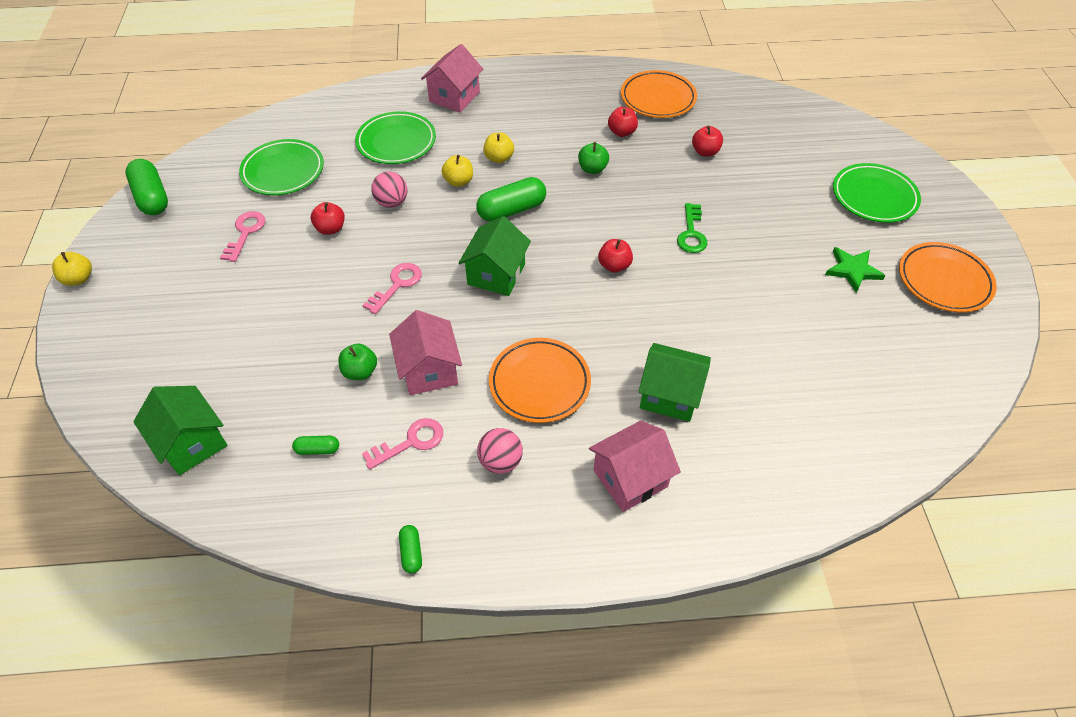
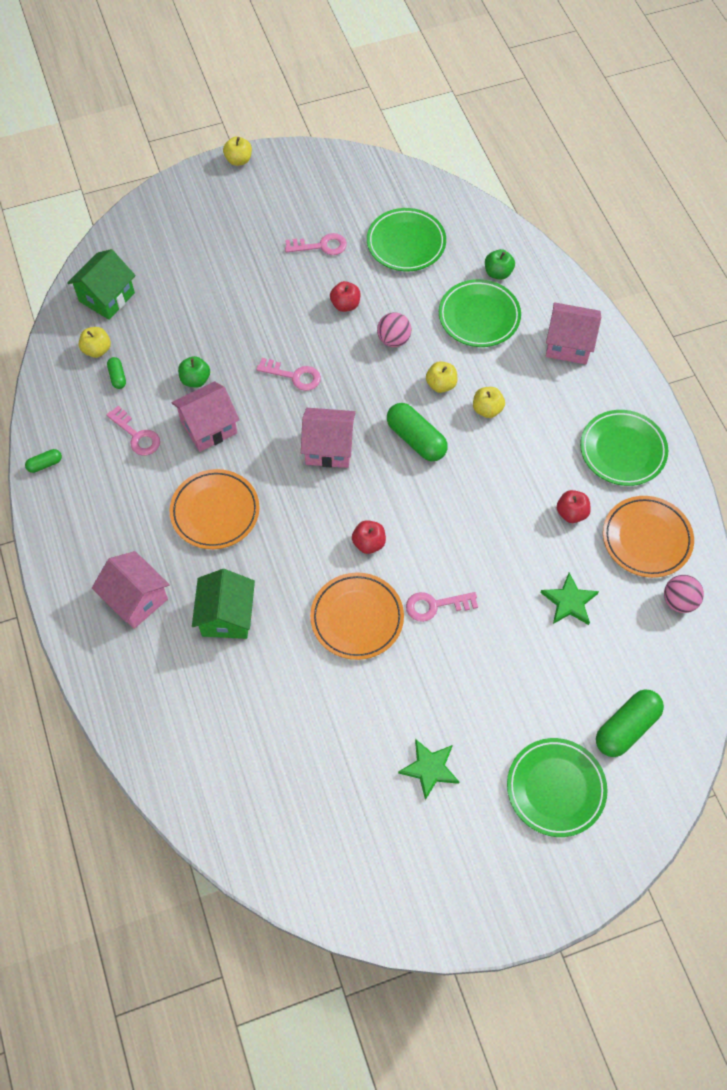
camera: 75 degrees right, 10 degrees up
green capsule [126,159,168,215] -> green capsule moved to [596,690,664,757]
green house [459,216,531,296] -> pink house [301,408,356,468]
pink ball [477,428,523,474] -> pink ball moved to [664,575,704,613]
green apple [578,142,609,174] -> green apple moved to [485,249,515,280]
green key [677,203,708,253] -> pink key [406,592,478,622]
red apple [692,125,723,157] -> green star [540,572,599,625]
orange plate [899,242,997,313] -> orange plate moved to [310,572,404,660]
none -> yellow apple [79,327,111,358]
none -> green plate [580,410,668,486]

